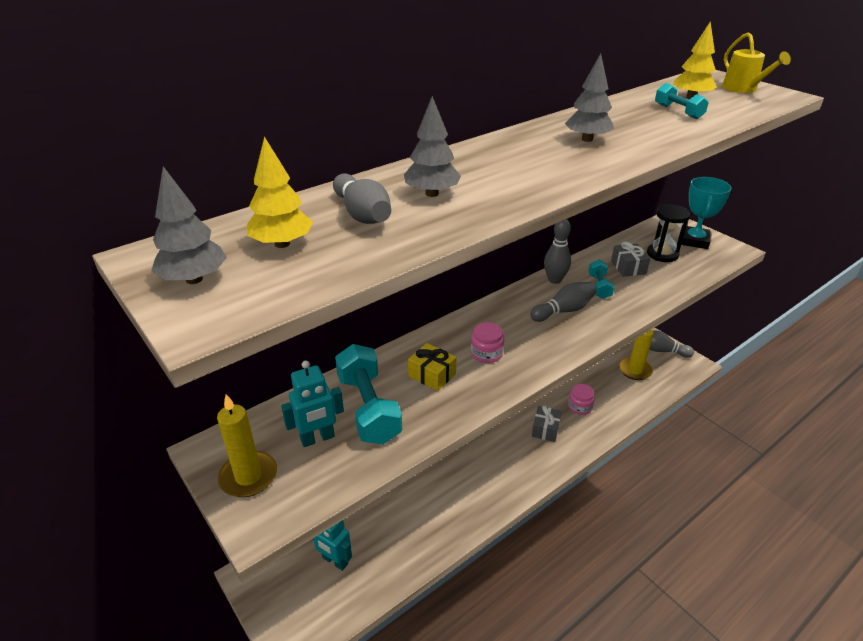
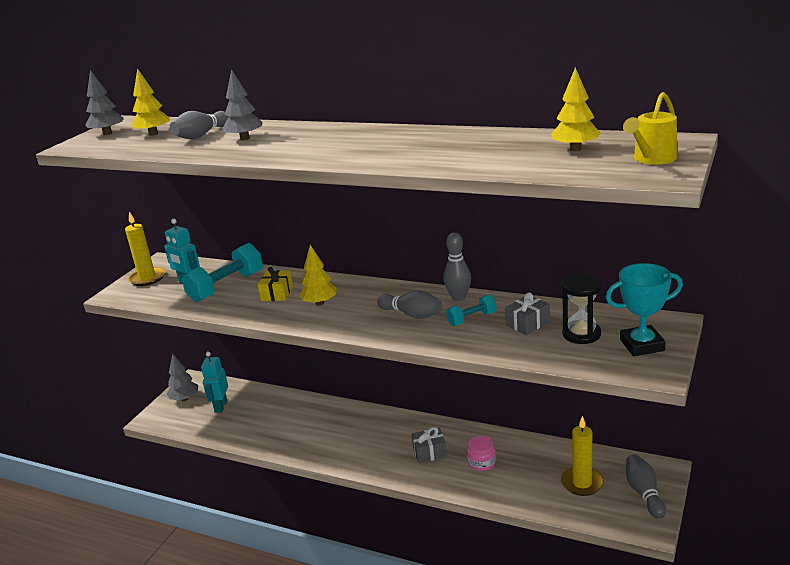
camera: 65 degrees right, 10 degrees down
pink jar [471,322,504,363] -> yellow tree [299,245,337,306]
grey tree [565,53,614,142] -> grey tree moved to [167,354,198,401]
turquoise dumbbell [655,83,709,119] -> none

